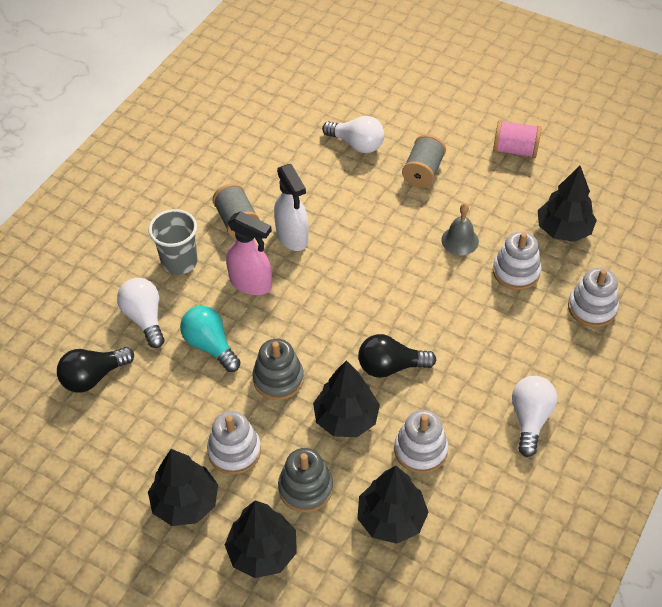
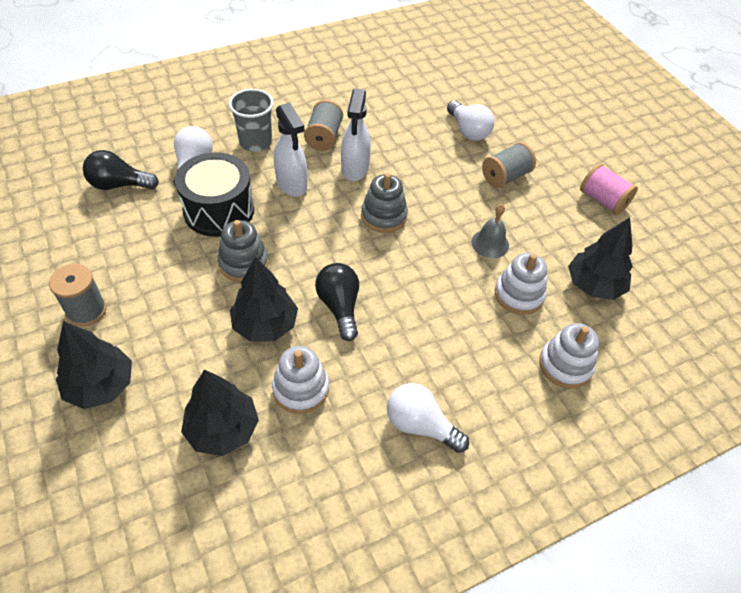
camera: 30 degrees right, 0 degrees up
black tree [148,449,218,526] -> grey spool [49,264,107,326]
turquoise light bulb [180,306,241,372] -> black drum [175,152,254,237]
white stacking toy [207,411,261,474] -> none
pink spray bottle [226,211,272,295] -> white spray bottle [274,102,307,197]
grey stacking toy [278,448,333,513] -> grey stacking toy moved to [361,173,408,233]
black light bulb [358,334,436,378] -> black light bulb turned 45 degrees clockwise [315,263,359,341]
white light bulb [512,376,557,457] -> white light bulb turned 105 degrees counterclockwise [387,383,469,453]

